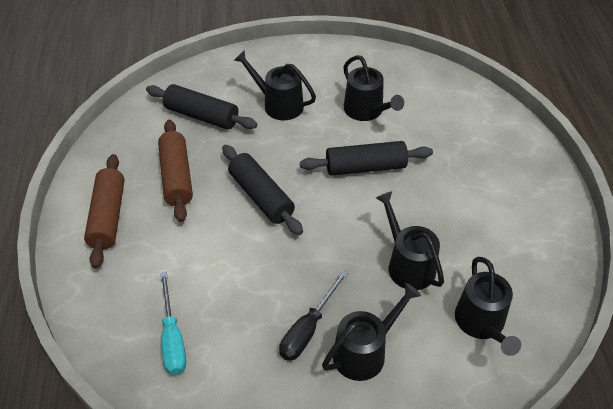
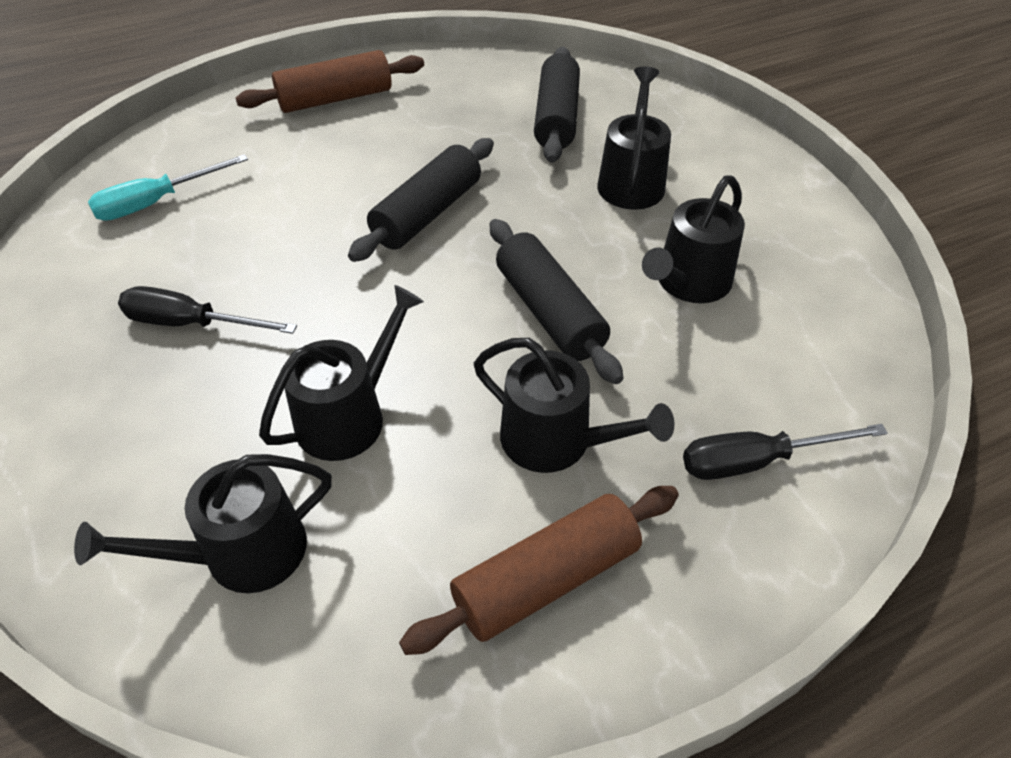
camera: 70 degrees right, 0 degrees up
brown rolling pin [158,120,193,222] -> brown rolling pin moved to [399,486,679,655]
black watering can [322,283,421,381] -> black watering can moved to [474,338,674,473]
none -> black screwdriver [683,424,888,480]

